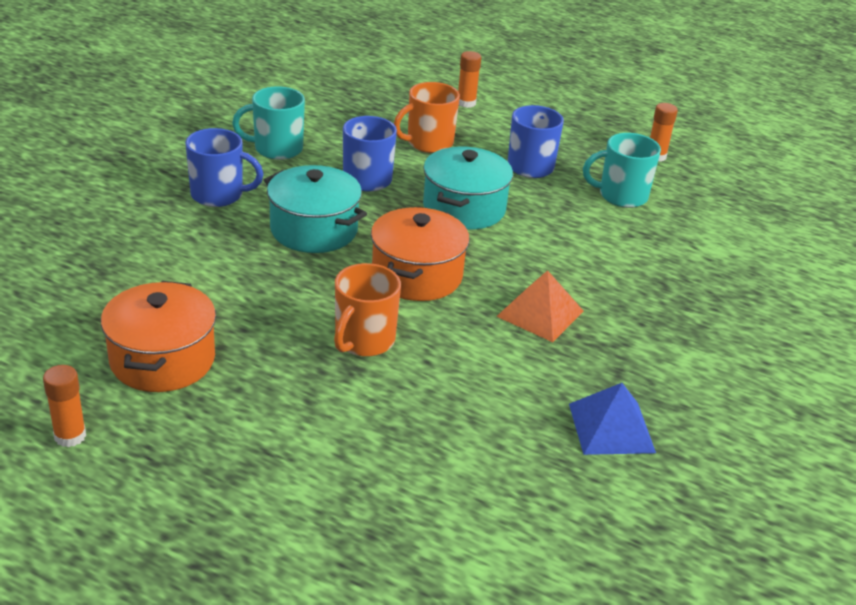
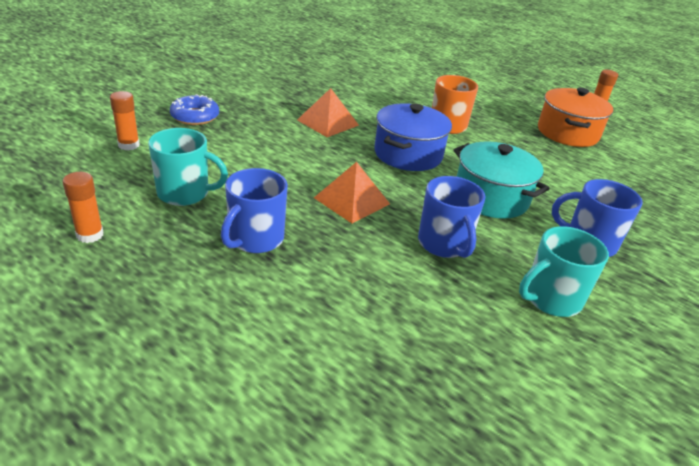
camera: 170 degrees left, 0 degrees up
turquoise mug [232,86,305,160] -> turquoise mug turned 150 degrees clockwise [519,226,609,317]
orange pot [371,207,470,301] -> blue pot [374,103,452,171]
orange mug [394,82,460,153] -> none
turquoise pot [423,147,513,230] -> orange pyramid [314,162,390,223]
orange glue stick [458,51,481,108] -> orange glue stick moved to [110,91,140,150]
blue pyramid [569,383,656,455] -> none
none -> blue donut [170,94,219,125]

